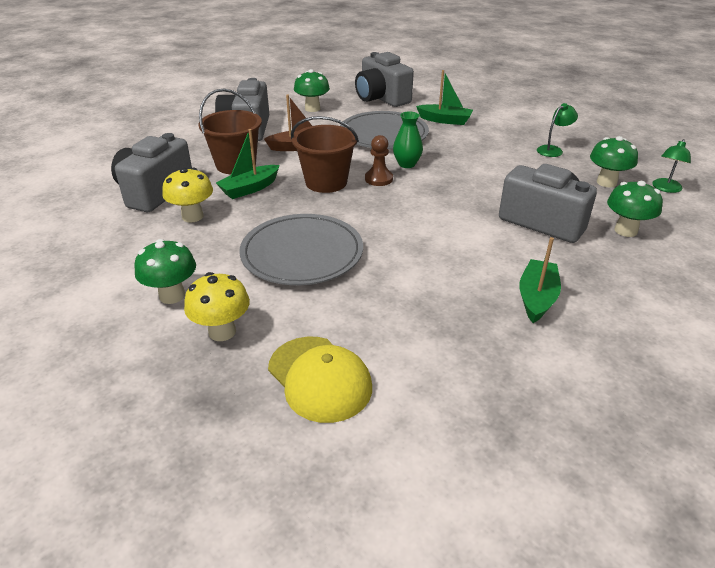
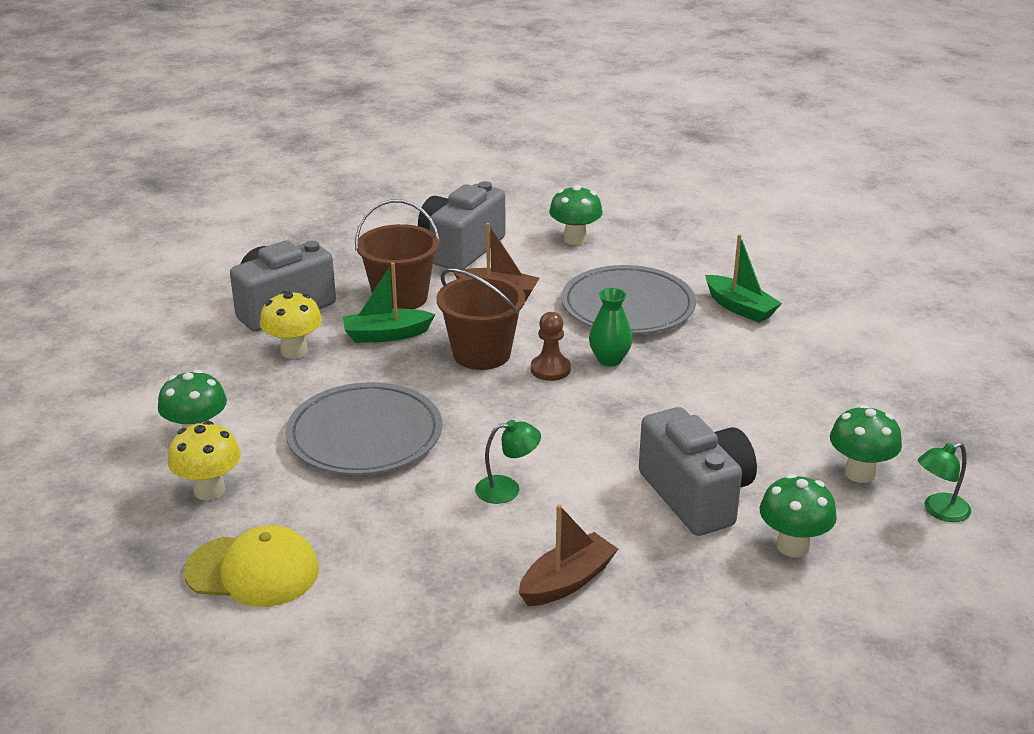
camera: 30 degrees right, 5 degrees down
yellow cap [268,337,372,423] -> yellow cap turned 75 degrees counterclockwise [184,525,319,607]
grey camera [355,52,414,107] -> none
green boat [519,237,561,323] -> brown boat [519,505,618,606]
green lamp [537,103,578,157] -> green lamp moved to [475,420,541,504]

